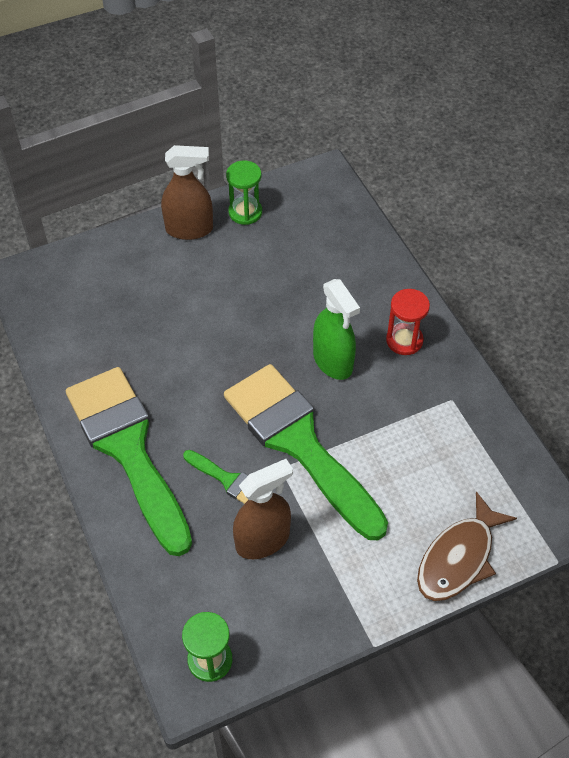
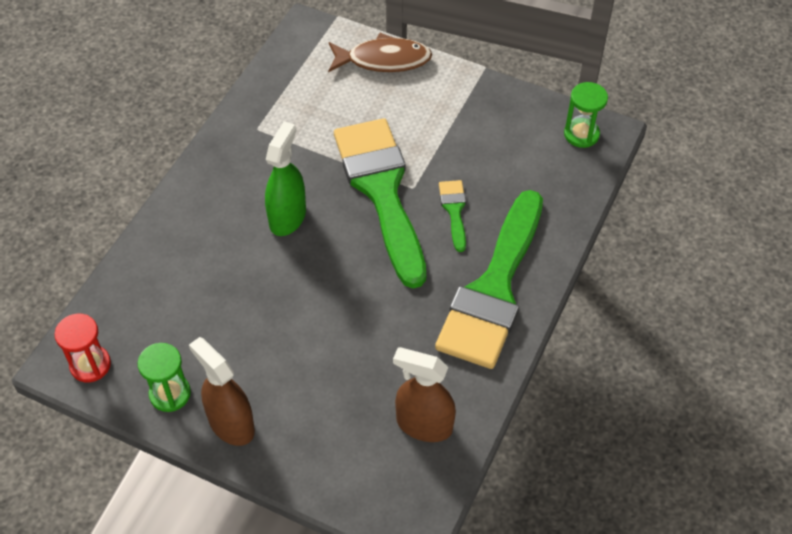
camera: 130 degrees left, 0 degrees up
green brush [224,364,388,540] -> green brush turned 150 degrees clockwise [334,118,426,288]
brown spray bottle [233,459,293,559] -> brown spray bottle moved to [393,347,456,442]
red hourglass [386,289,430,355] -> red hourglass moved to [55,314,111,382]

